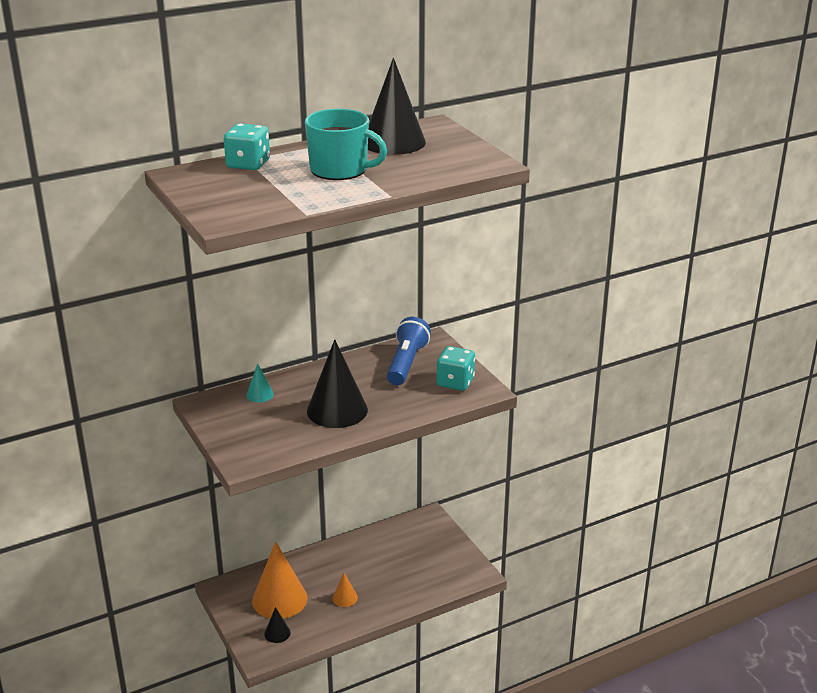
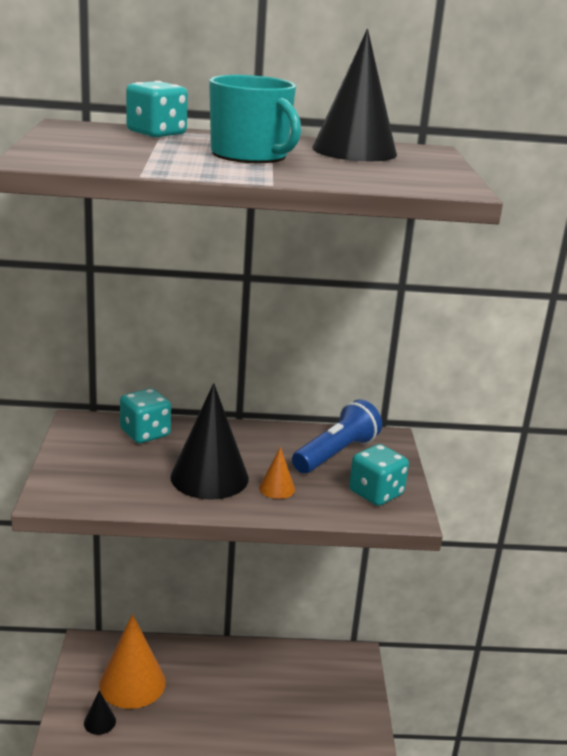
camera: 25 degrees right, 5 degrees down
turquoise cone [246,363,274,402] -> turquoise dice [120,388,171,443]
orange cone [333,573,358,607] -> orange cone moved to [259,447,295,499]

